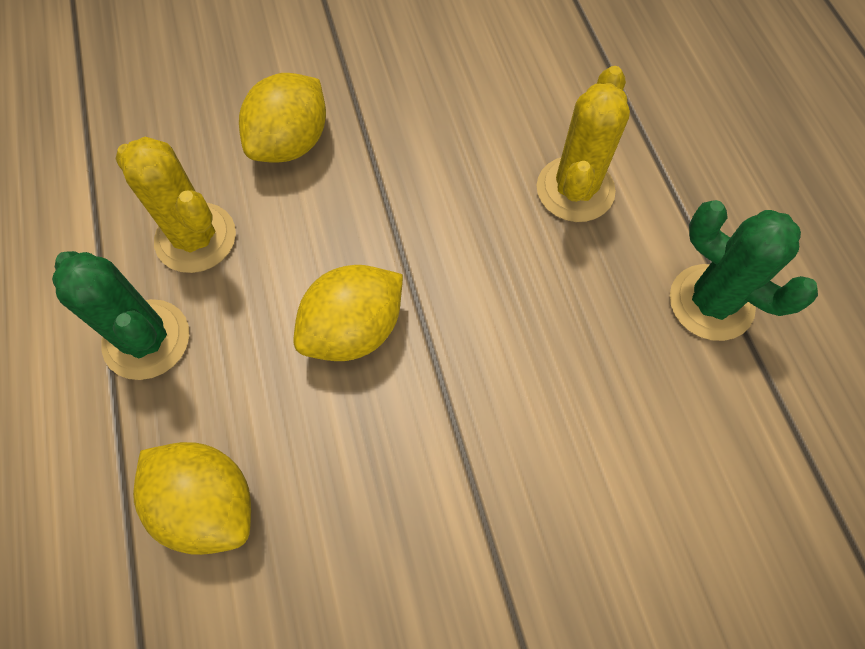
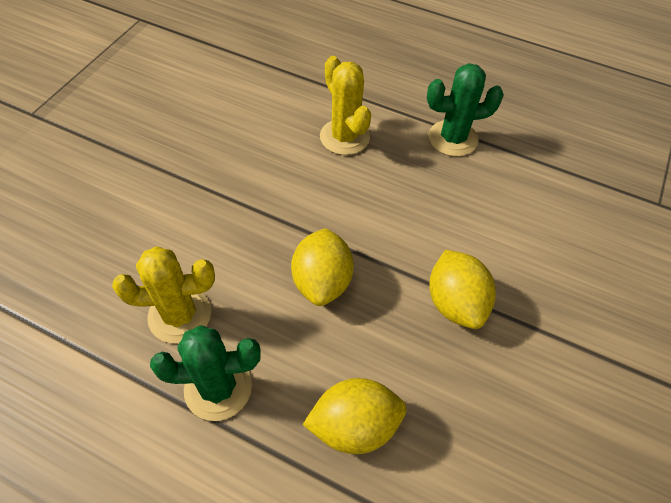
camera: 50 degrees left, 10 degrees down
yellow lemon [239,73,326,163] -> yellow lemon moved to [429,250,496,329]

